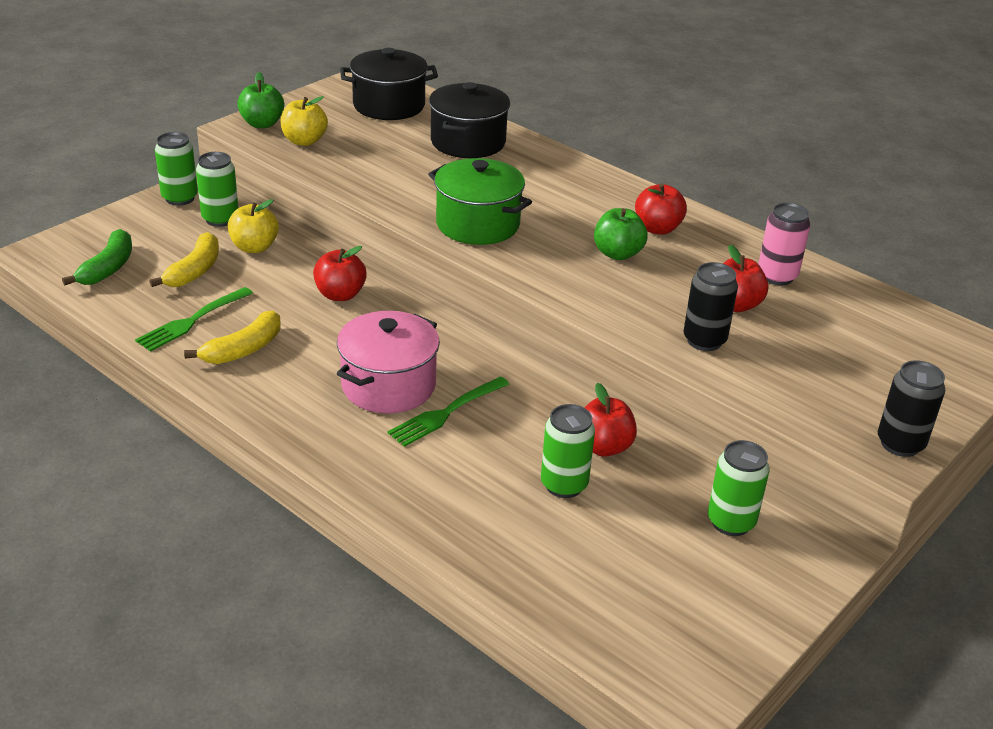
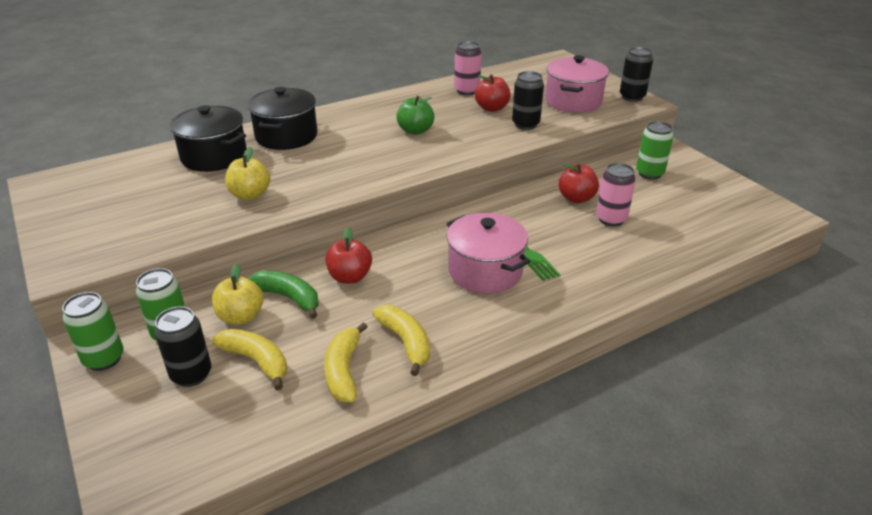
camera: 70 degrees left, 0 degrees up
green banana [62,229,132,285] -> green banana moved to [248,270,319,319]
green fork [135,287,253,352] -> yellow banana [324,322,367,402]
green apple [237,72,284,128] -> none
yellow apple [281,96,328,146] -> yellow apple moved to [225,147,270,200]
black pot [340,48,438,120] -> black pot moved to [247,87,317,150]
green pot [428,158,532,245] -> none
green can [541,404,595,498] -> pink can [596,163,636,226]
red apple [635,184,687,235] -> none
none -> black can [155,307,211,387]
none -> pink pot [545,55,609,113]

